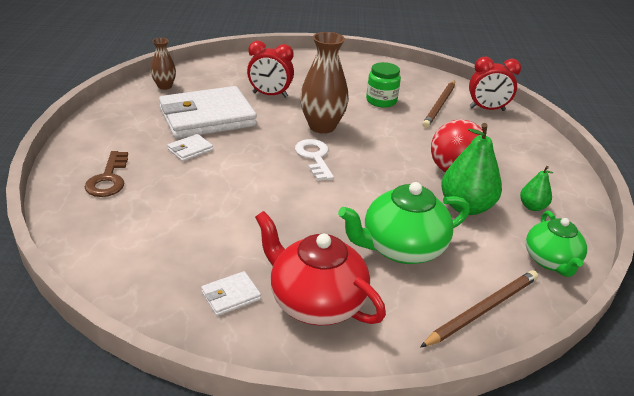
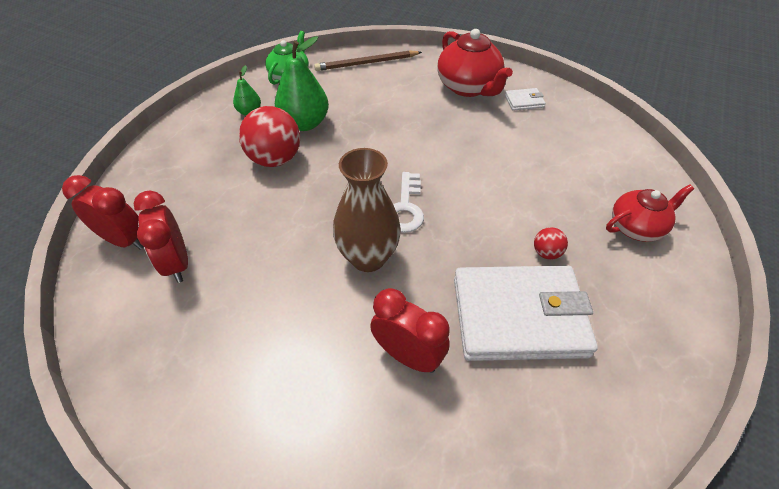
camera: 155 degrees left, 15 degrees up
brown key [85,151,128,197] -> red teapot [606,184,694,242]
brown vase [151,38,176,90] -> none
white wallet [167,134,213,161] -> red ball [534,227,568,260]
green teapot [338,182,470,264] -> none
green jar [366,62,401,108] -> none
brown pencil [422,81,455,128] -> red clock [134,191,188,283]

